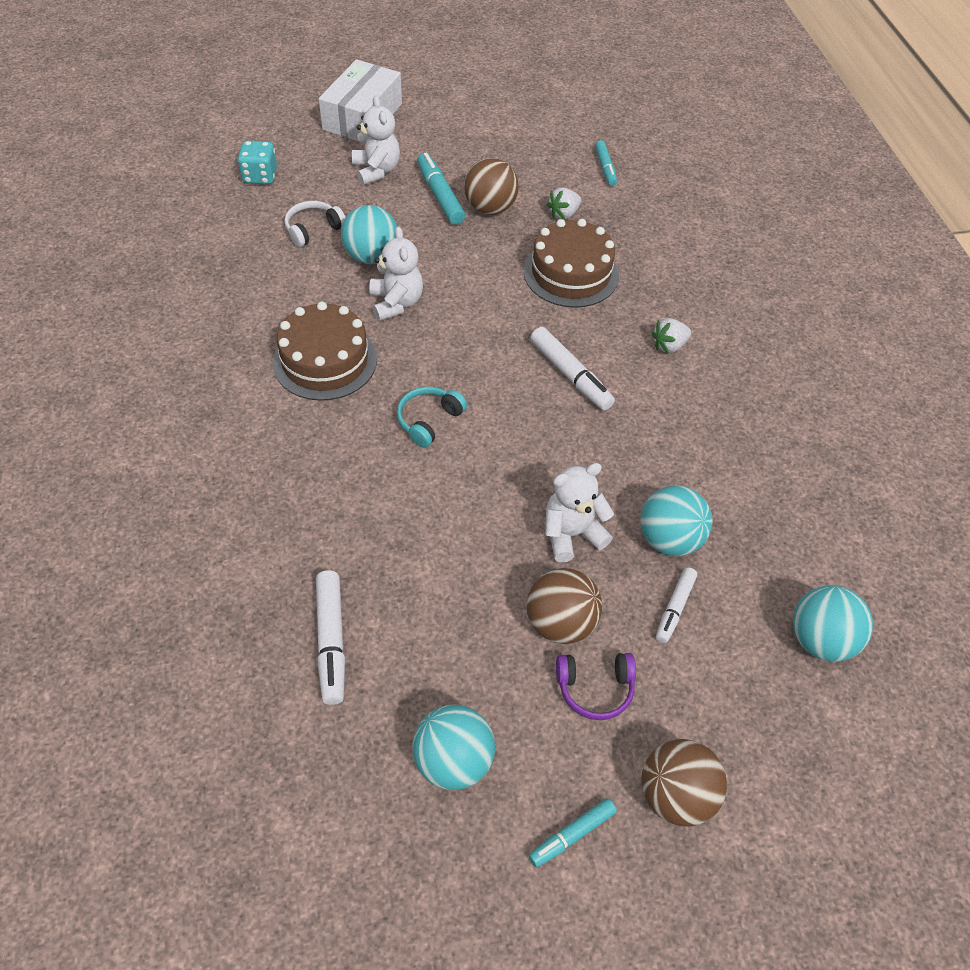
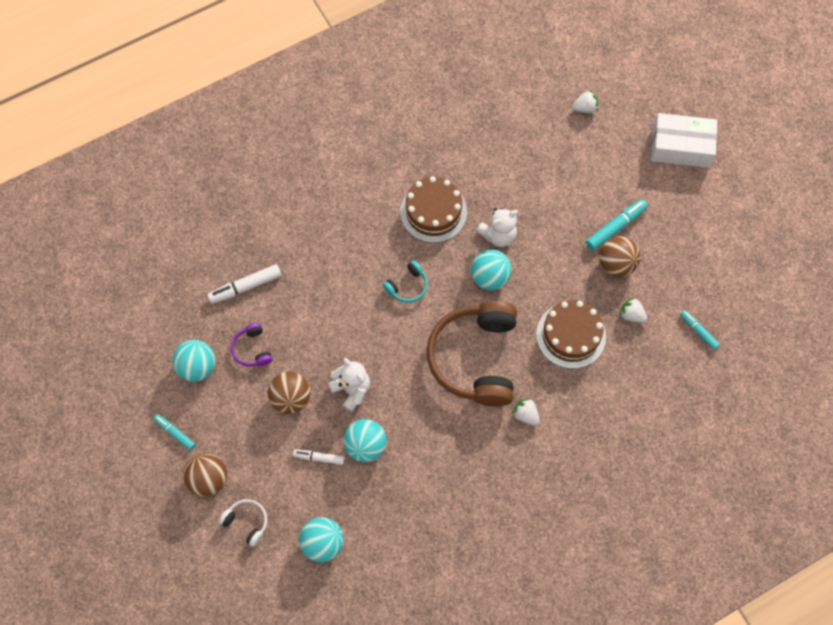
camera: 75 degrees right, 15 degrees up
turquoise dice [238,141,277,185] -> white strawberry [572,90,598,113]
white headphones [285,201,345,247] -> white headphones moved to [219,499,267,547]
turquoise ball [341,205,397,264] -> turquoise ball moved to [471,249,512,290]
white teddy bear [352,96,400,185] -> none
turquoise headphones [397,387,467,448] -> turquoise headphones turned 120 degrees clockwise [383,260,428,303]
white marker [530,327,615,410] -> brown headphones [427,301,517,406]
purple headphones [556,653,636,720] -> purple headphones moved to [231,323,273,367]
turquoise marker [595,140,617,186] -> turquoise marker turned 75 degrees clockwise [680,310,720,350]

